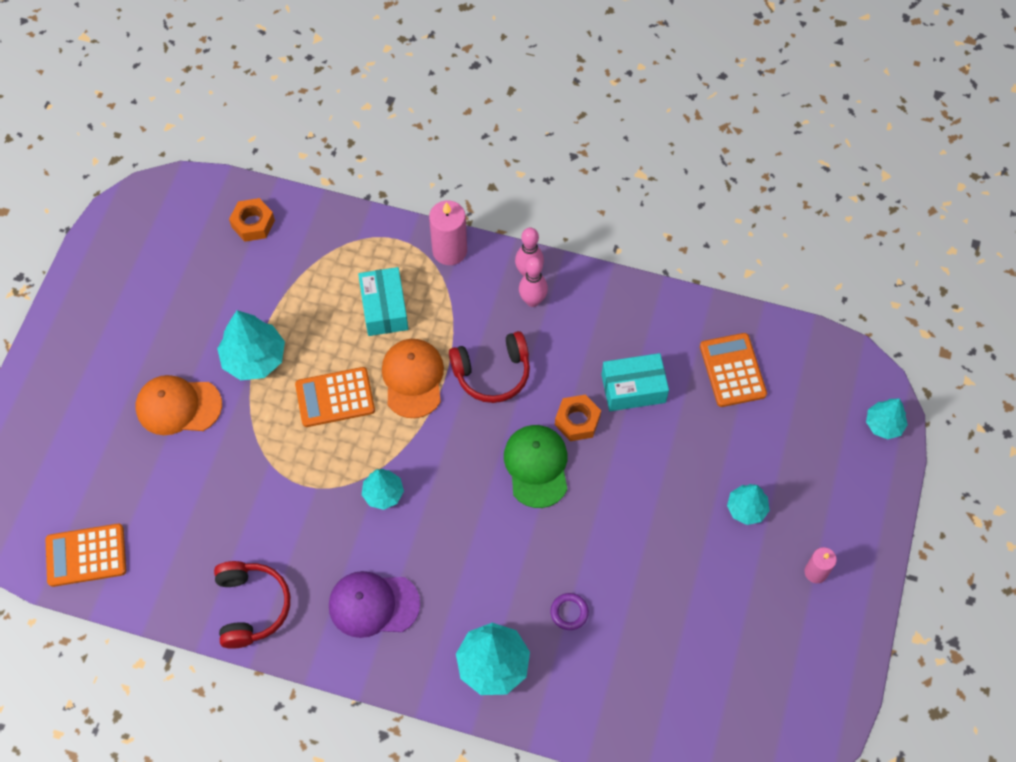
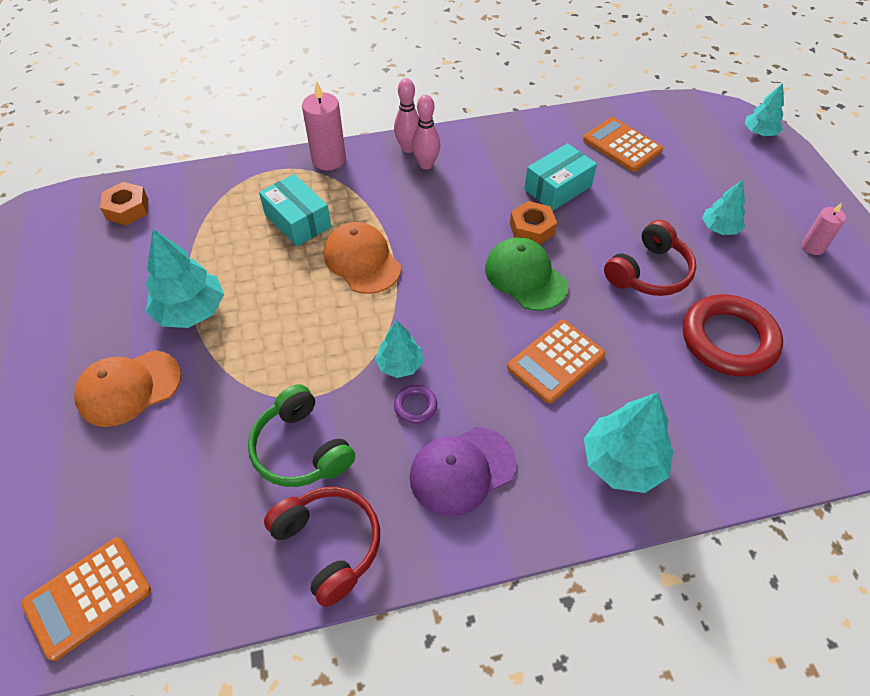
camera: 30 degrees left, 10 degrees down
orange calculator [295,367,375,427] -> orange calculator moved to [507,320,606,404]
red headphones [449,331,530,403] -> red headphones moved to [604,220,696,296]
purple ring [550,593,589,630] -> purple ring moved to [394,385,437,424]
none -> green headphones [248,384,355,487]
none -> red ring [683,294,783,377]

